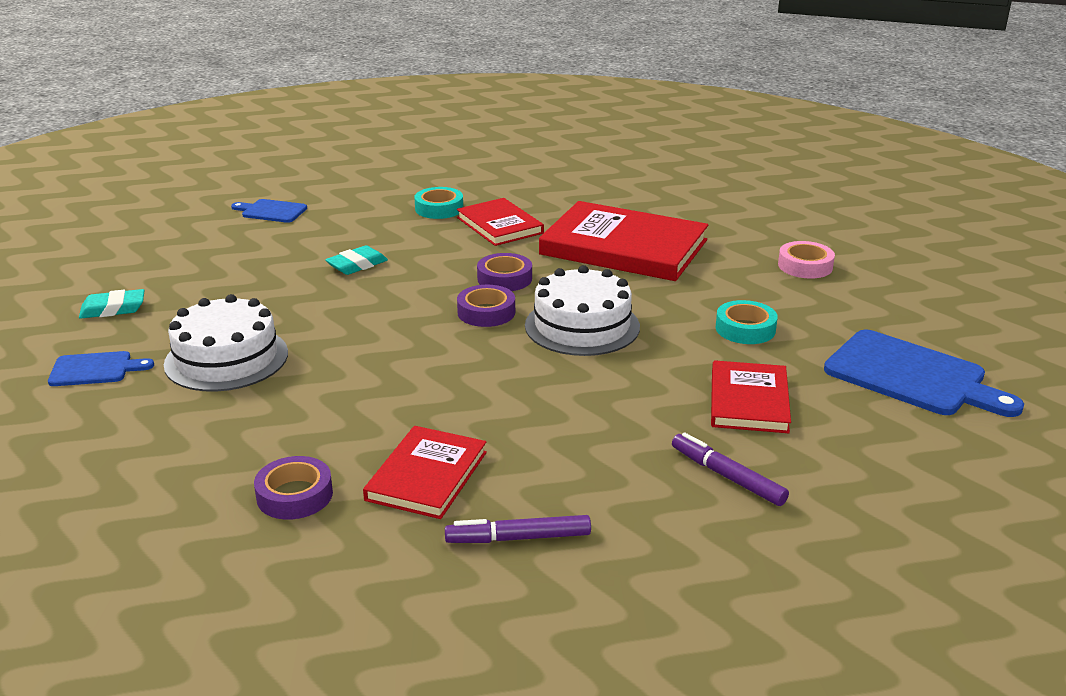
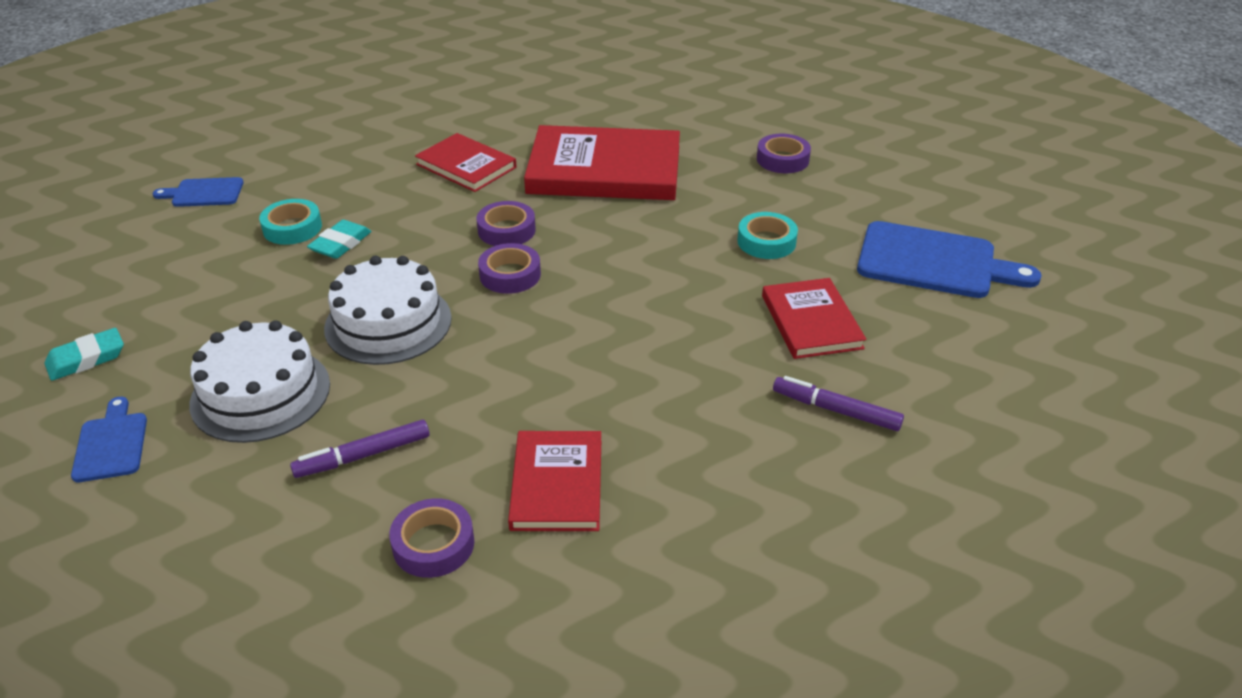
camera: 20 degrees left, 10 degrees up
blue cutting board [48,351,154,386] -> blue cutting board turned 75 degrees counterclockwise [71,397,147,482]
turquoise tape [414,187,463,219] -> turquoise tape moved to [259,199,322,245]
purple marker [445,515,591,543] -> purple marker moved to [290,419,430,478]
white cake [525,265,640,356] -> white cake moved to [324,256,452,365]
pink tape [778,241,835,278] -> purple tape [757,134,811,173]

